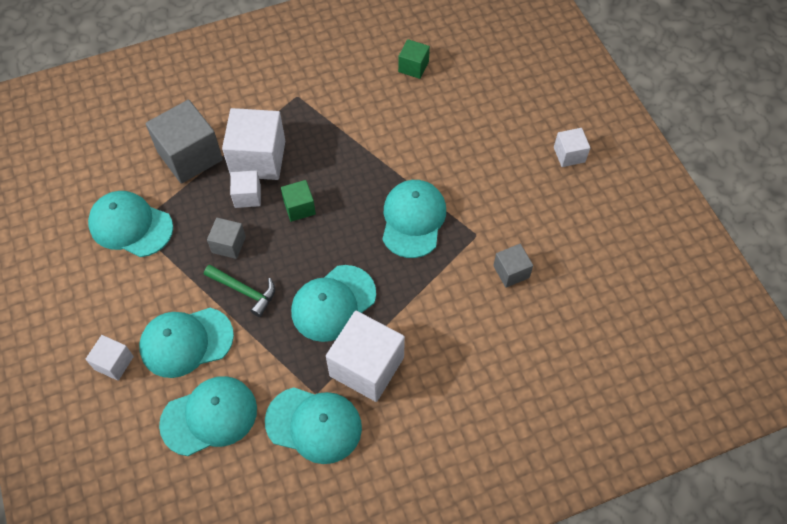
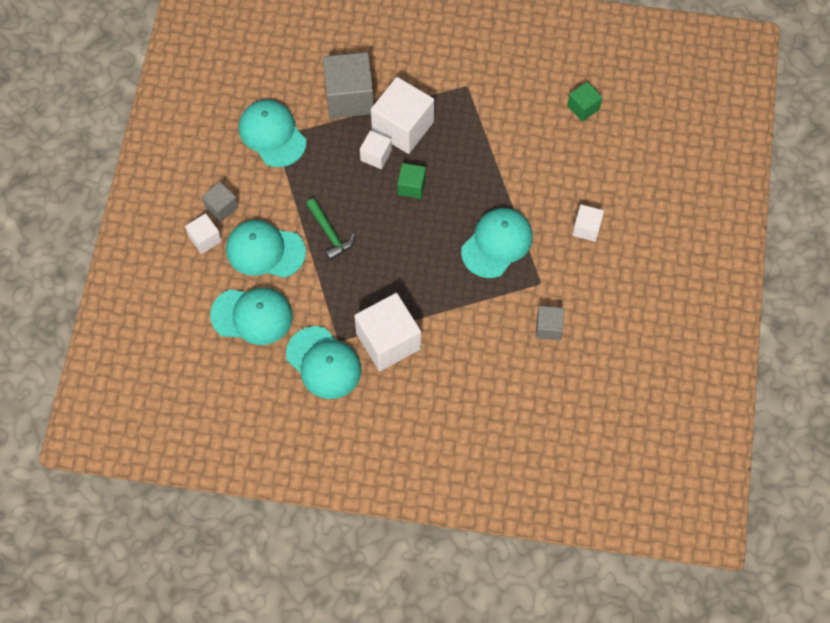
camera: 30 degrees right, 5 degrees up
grey cube [207,218,246,259] -> grey cube moved to [202,182,238,222]
turquoise cap [291,265,376,342] -> none
white cube [554,128,590,167] -> white cube moved to [572,204,604,242]

